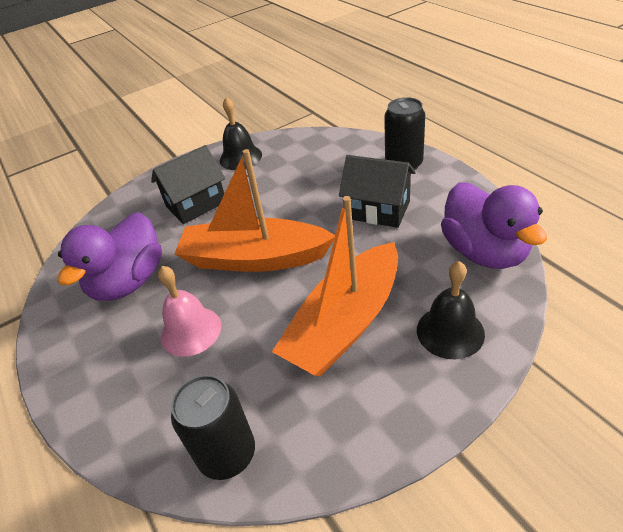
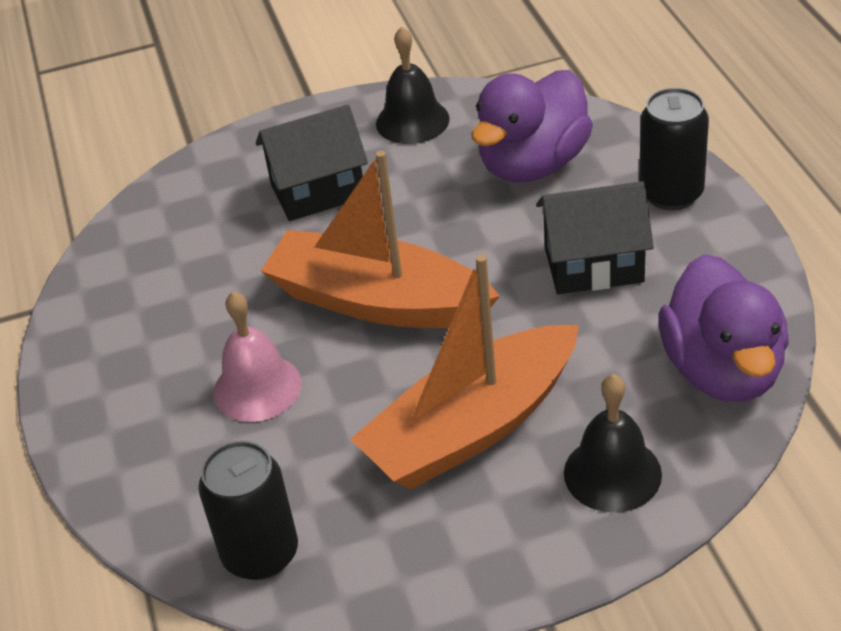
camera: 15 degrees right, 0 degrees up
purple duck [57,212,162,301] -> purple duck moved to [472,70,593,182]
black house [339,155,416,228] -> black house turned 45 degrees counterclockwise [536,181,654,294]

